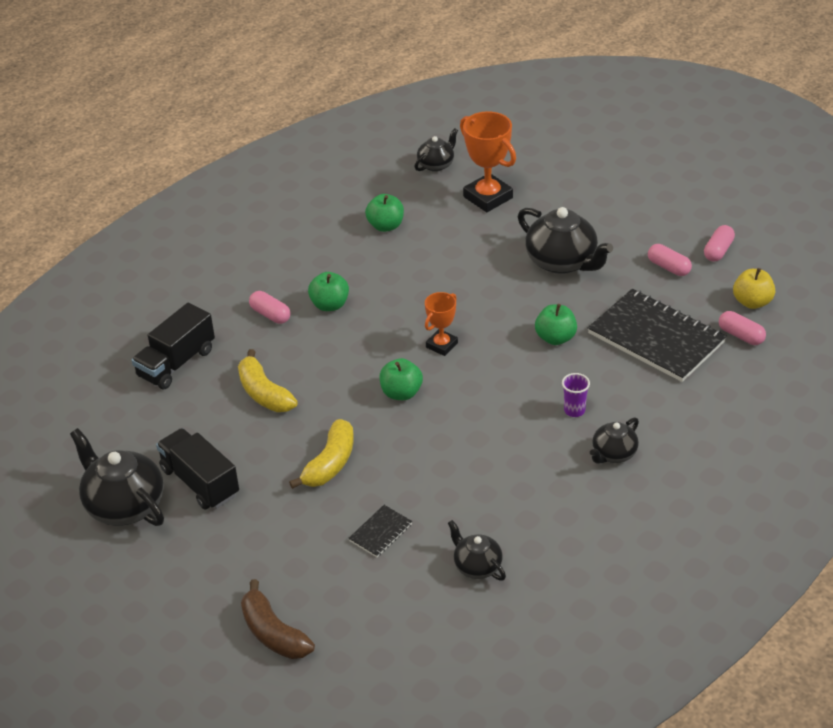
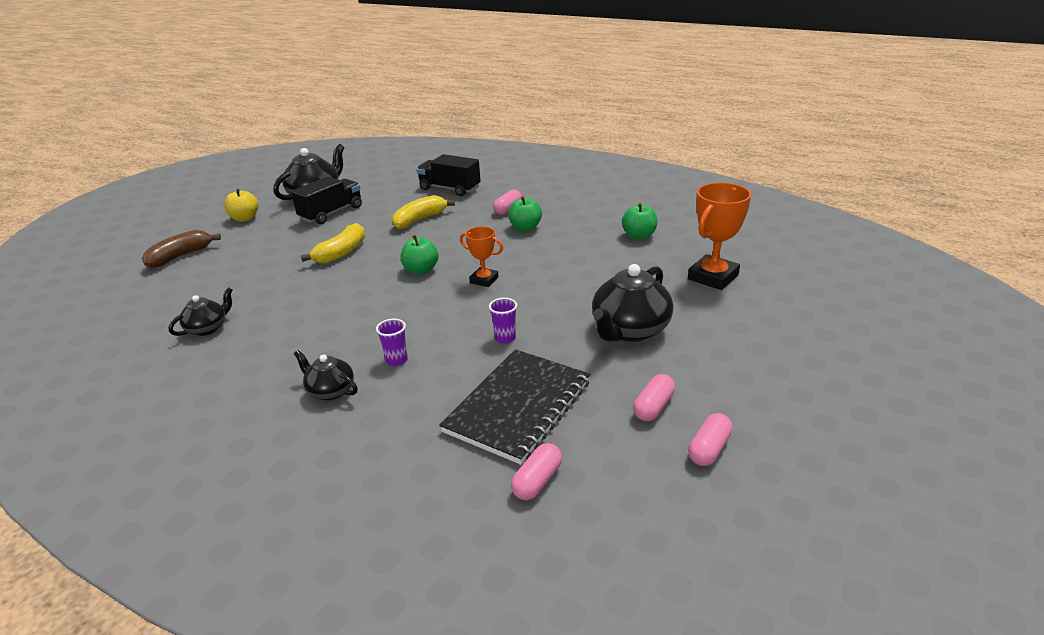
camera: 80 degrees right, 10 degrees down
yellow banana [289,419,354,489] -> yellow banana turned 75 degrees counterclockwise [301,223,365,264]
black notebook [348,505,412,557] -> none
black teapot [414,128,458,172] -> none
green apple [535,304,577,345] -> purple cup [489,298,517,344]
pink capsule [704,225,735,262] -> pink capsule turned 75 degrees counterclockwise [688,413,733,466]
yellow apple [733,268,775,309] -> yellow apple moved to [224,189,258,222]

